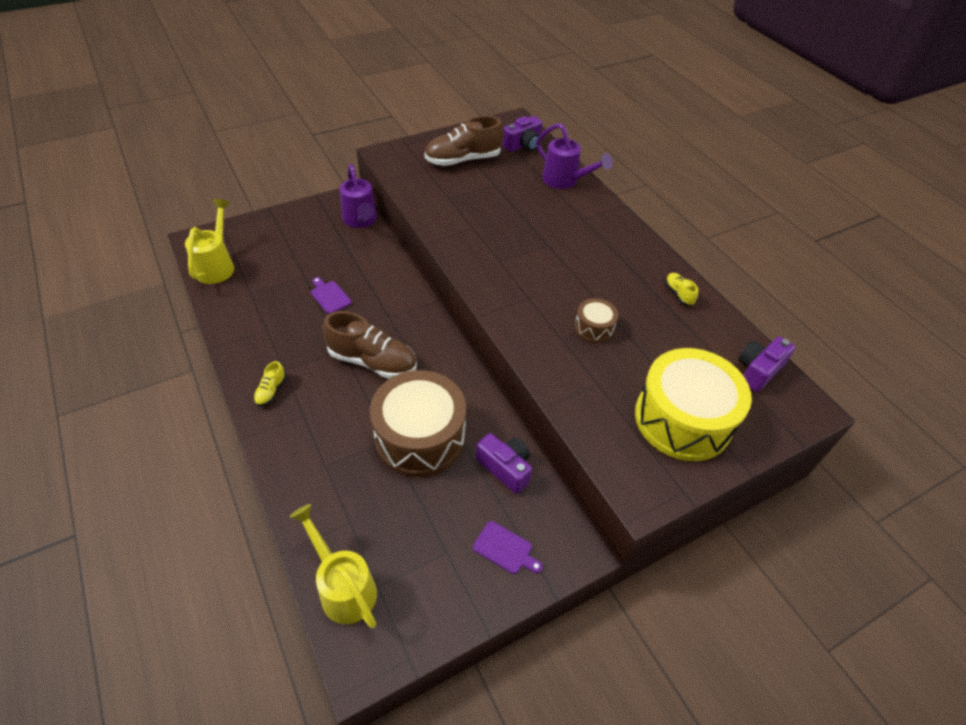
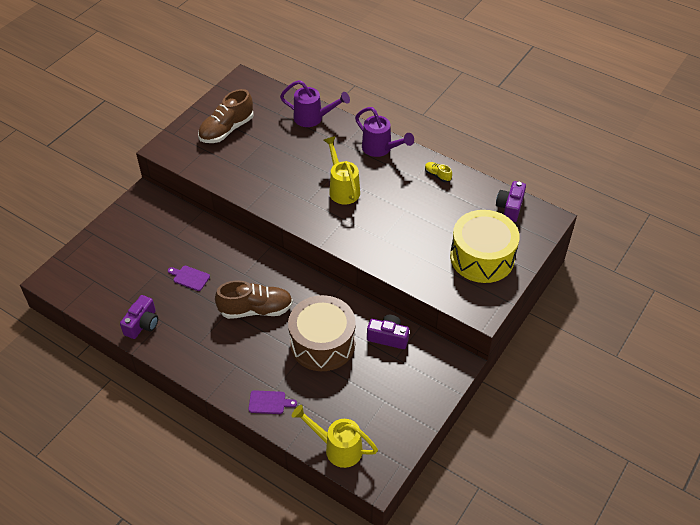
camera: 25 degrees left, 0 degrees up
yellow watering can [185,199,234,284] -> yellow watering can moved to [324,136,360,204]
yellow shoe [254,361,286,406] -> none
purple watering can [340,164,377,228] -> purple watering can moved to [355,107,414,157]
purple cutting board [473,521,543,574] -> purple cutting board moved to [248,390,297,414]
purple camera [502,116,542,152] -> purple camera moved to [120,295,158,339]
brown drum [574,298,618,343] -> none

